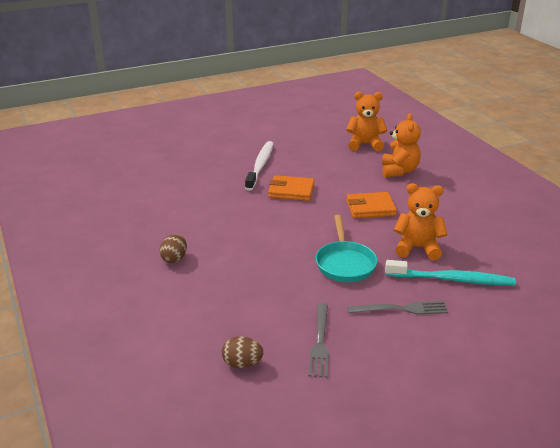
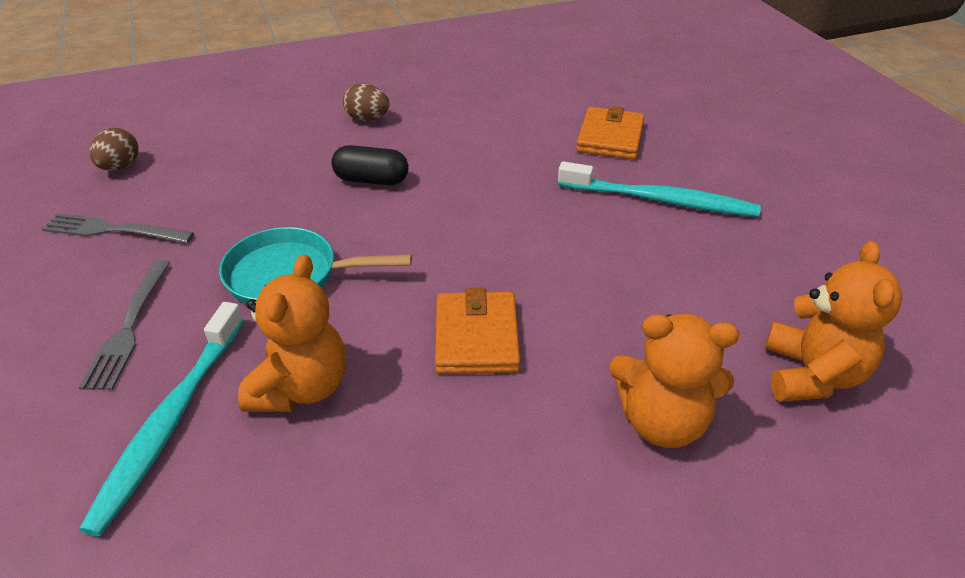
camera: 95 degrees right, 10 degrees up
white toothbrush [245,141,274,191] -> turquoise toothbrush [558,161,761,217]
orange wallet [268,175,315,201] -> orange wallet moved to [576,106,645,160]
none -> black capsule [331,145,409,185]

